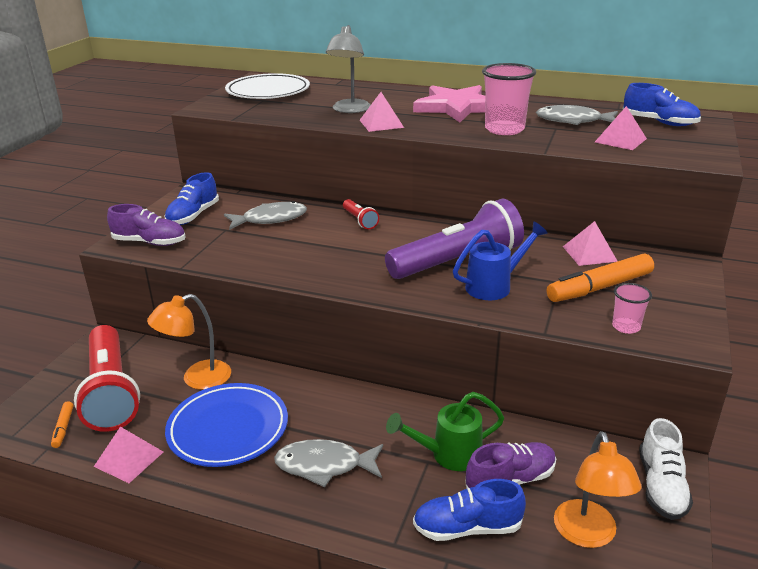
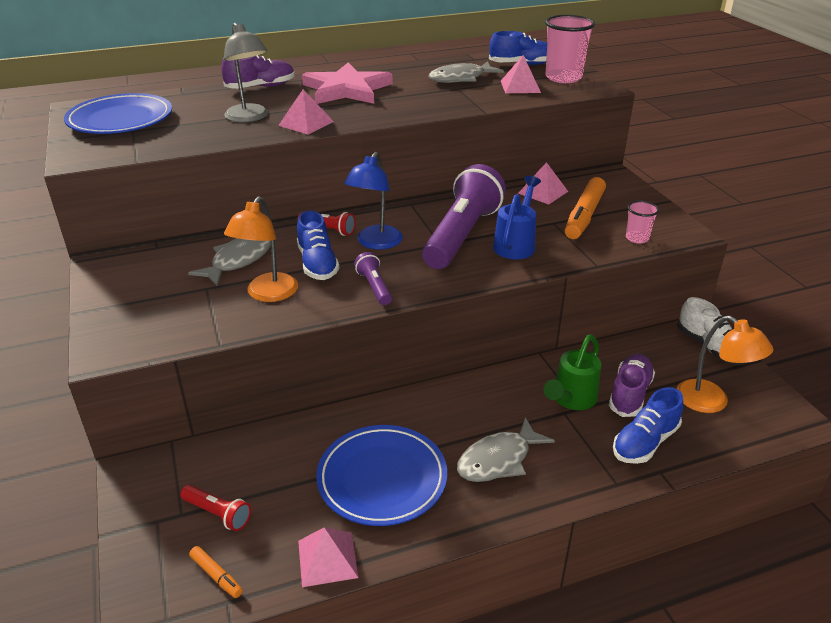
camera: 40 degrees left, 5 degrees up
red flashlight [74,325,140,432] -> red flashlight [180,485,251,531], size x0.44
purple shoe [107,204,186,246] -> purple shoe moved to [221,55,295,89]
orange lamp [147,294,231,390] -> orange lamp moved to [224,196,298,302]
blue shoe [164,172,219,225] -> blue shoe moved to [297,211,340,280]
white plate [225,73,310,99] -> blue plate [64,93,172,134]
pink cup [482,63,536,135] -> pink cup moved to [545,15,595,83]
none -> blue lamp [344,152,403,250]
none -> purple flashlight [354,252,392,305]

